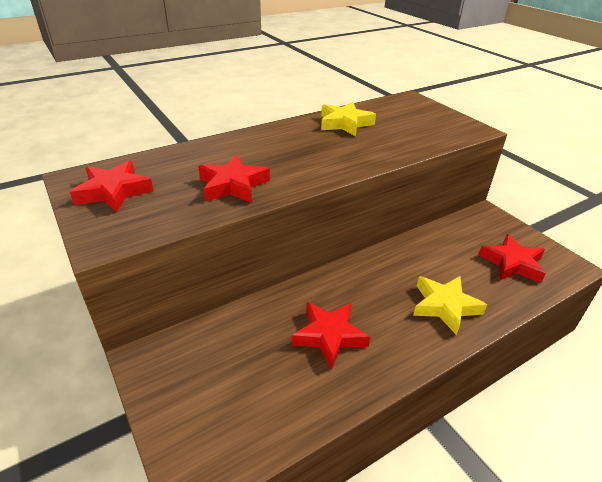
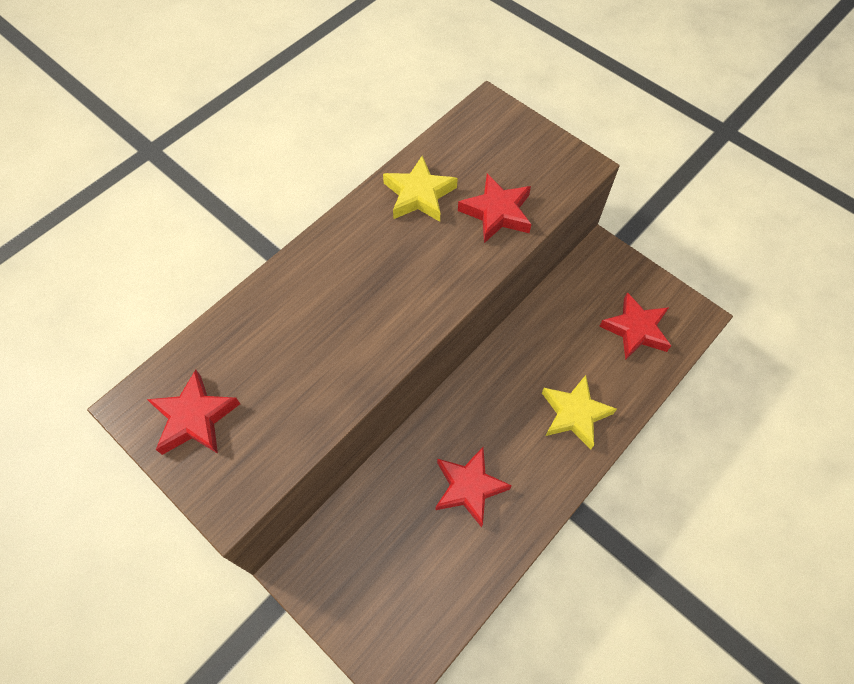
camera: 15 degrees left, 25 degrees up
red star [198,155,270,203] -> red star moved to [458,173,531,243]

